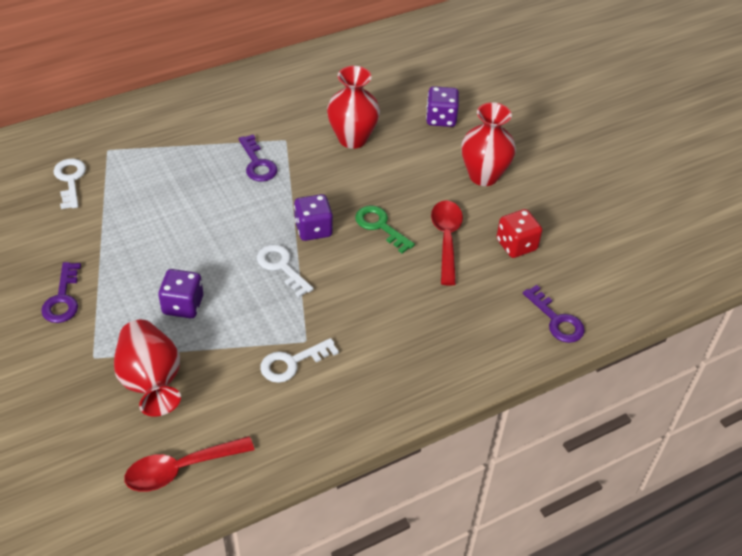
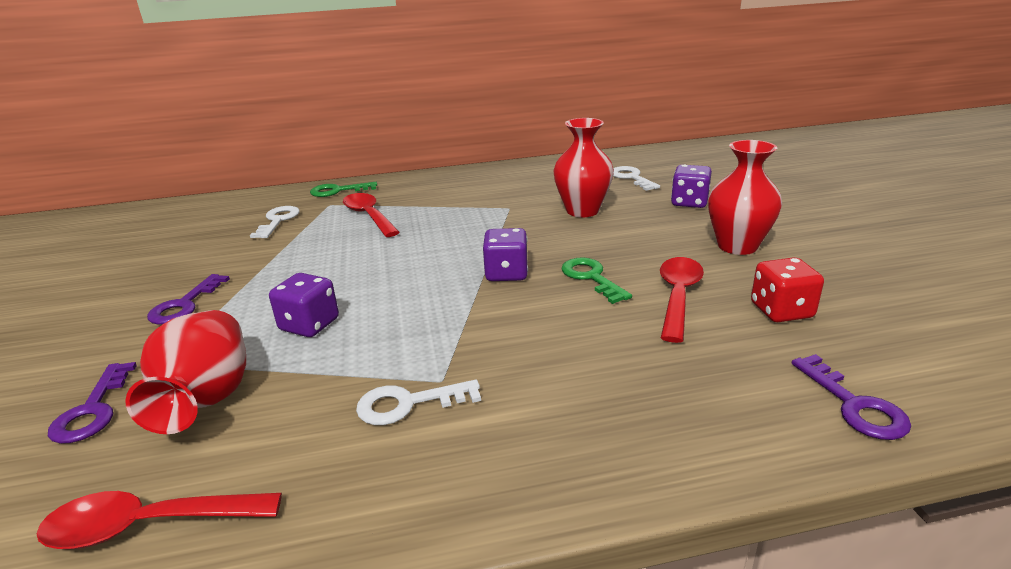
camera: 20 degrees right, 20 degrees down
purple key [238,134,278,182] -> purple key moved to [48,362,137,444]
white key [257,244,314,297] -> white key moved to [613,166,660,191]
none -> green key [310,182,377,197]
none -> red spoon [343,193,400,237]

